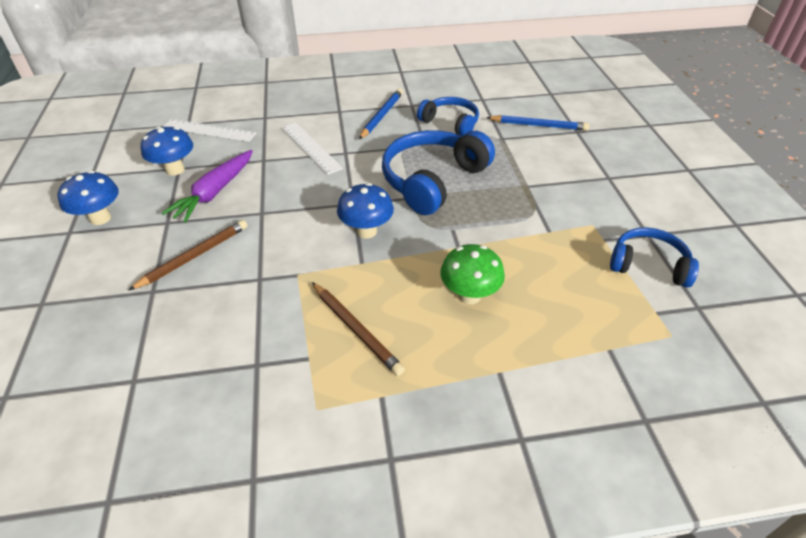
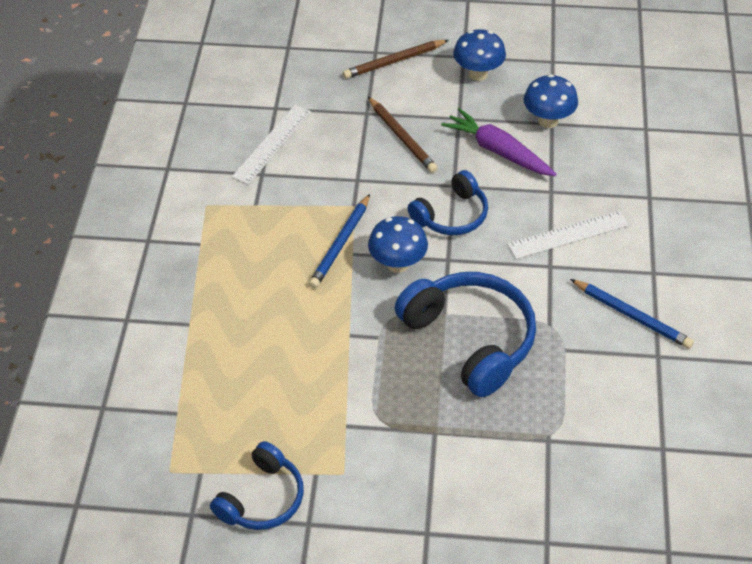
camera: 105 degrees right, 5 degrees up
white ruler [163,119,256,142] -> white ruler moved to [231,105,311,185]
brown pencil [312,282,405,376] -> brown pencil moved to [343,40,449,79]
blue headphones [417,97,479,136] -> blue headphones moved to [408,170,488,235]
green mushroom [440,244,505,304] -> none
blue pencil [486,115,589,131] -> blue pencil moved to [309,194,370,288]

